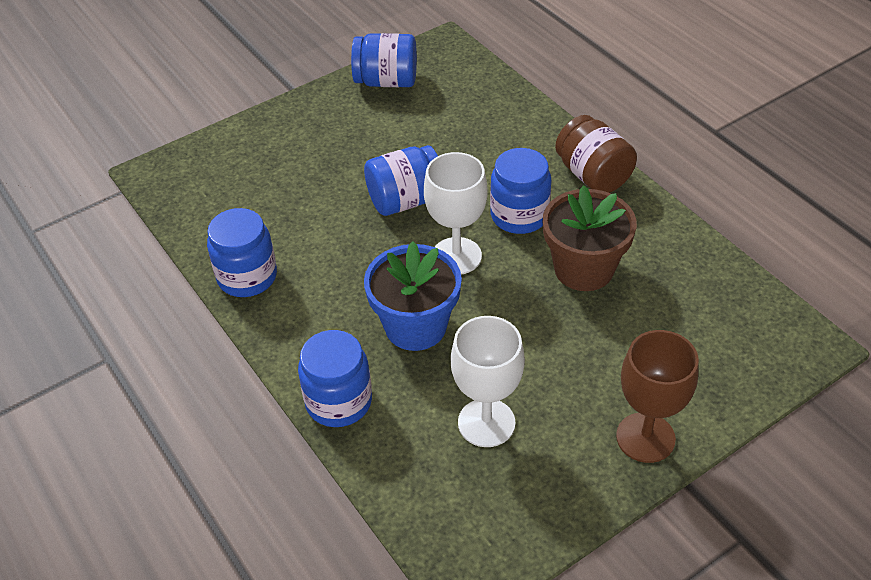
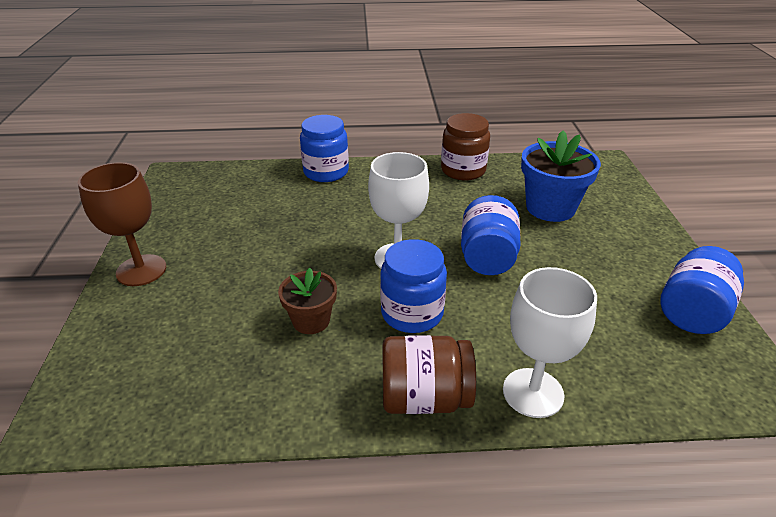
camera: 120 degrees right, 10 degrees down
blue jar [207,208,277,297] -> brown jar [441,113,490,180]
blue flower pot [364,241,462,351] -> blue flower pot moved to [521,130,601,222]
white goblet [451,316,525,447] -> white goblet moved to [503,267,597,418]
brown flower pot [543,185,637,291] -> brown flower pot [278,268,337,334], size x0.60

